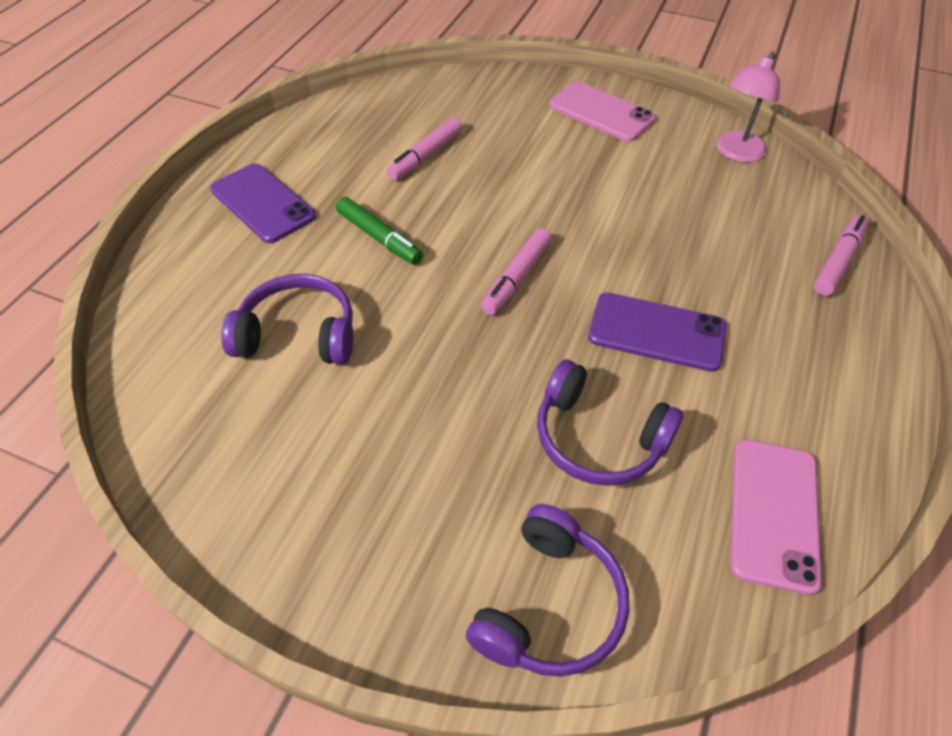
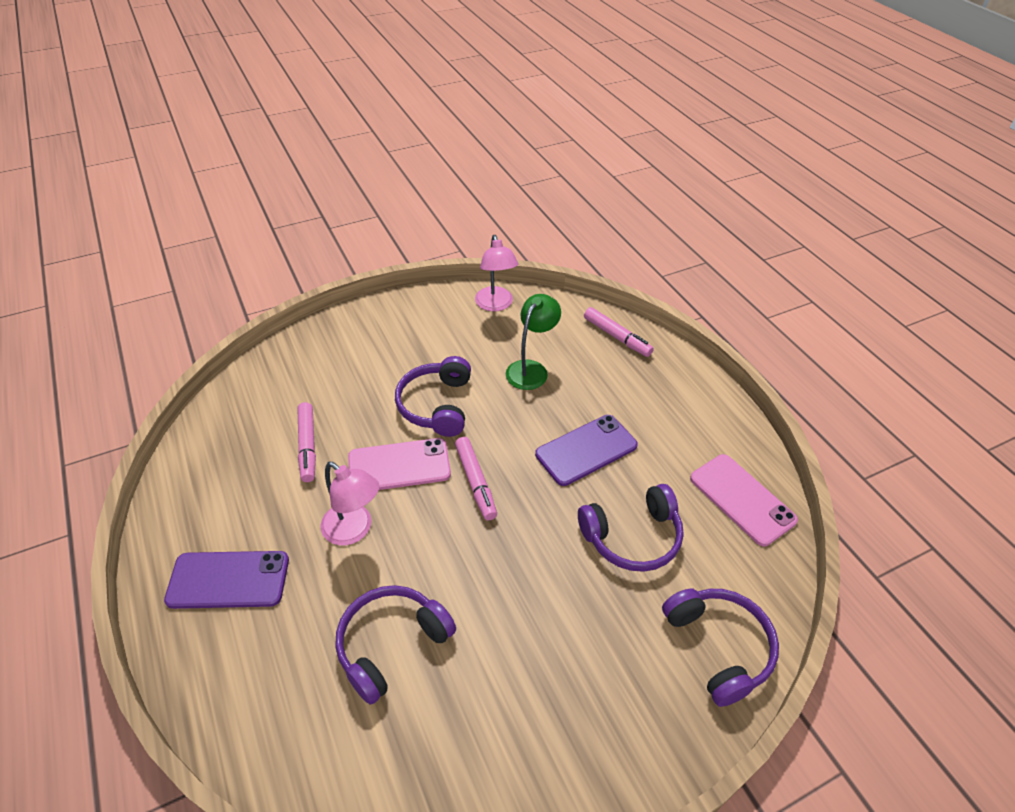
camera: 50 degrees left, 5 degrees down
green marker [336,197,423,265] -> pink lamp [320,462,379,545]
pink phone [550,81,656,142] -> pink phone moved to [348,438,451,490]
pink marker [814,215,869,296] -> pink marker turned 150 degrees clockwise [584,307,654,357]
none -> purple headphones [395,356,471,437]
none -> green lamp [506,294,561,390]

